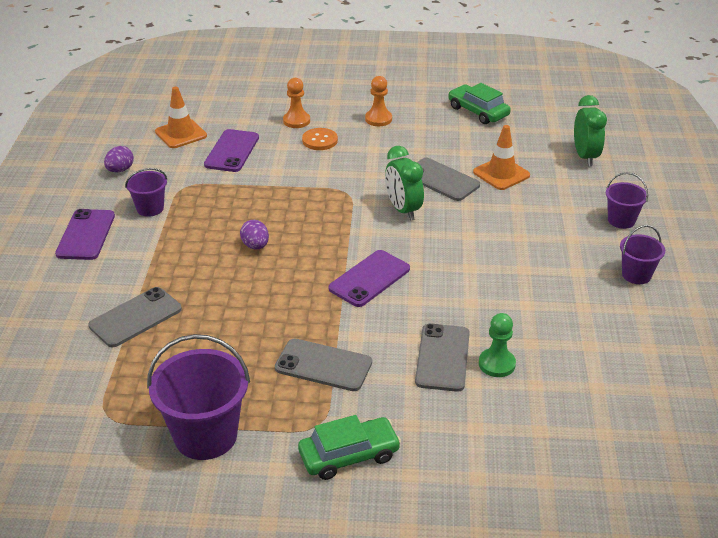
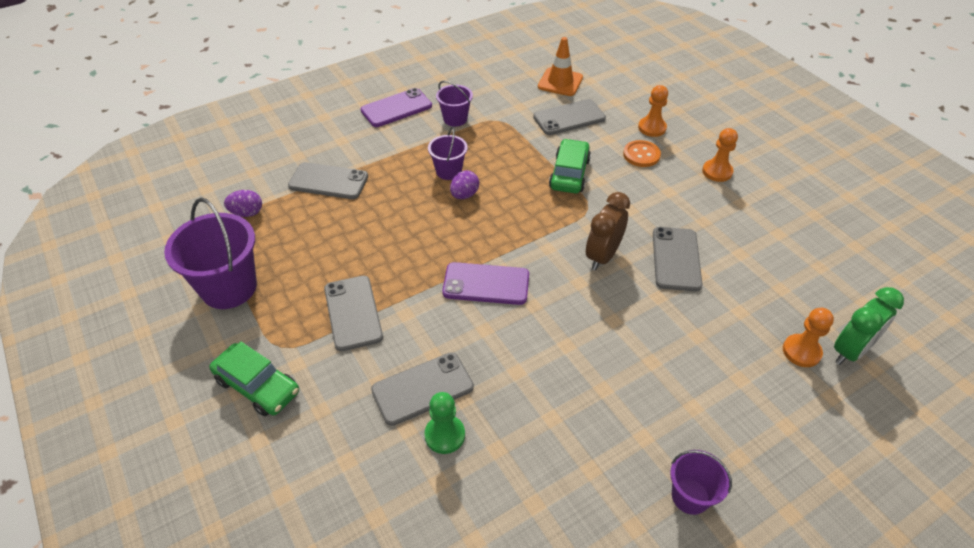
camera: 55 degrees right, 10 degrees up
purple egg [104,146,134,172] -> purple egg moved to [224,190,262,217]
purple phone [204,129,259,172] -> grey phone [533,99,606,135]
green clock [385,146,424,221] -> brown clock [586,192,630,270]
green car [448,83,511,124] -> green car moved to [549,139,591,193]
orange traffic cone [473,125,530,190] -> none
purple bucket [606,172,648,229] -> purple bucket moved to [428,127,468,180]
none -> orange pawn [783,308,834,367]

